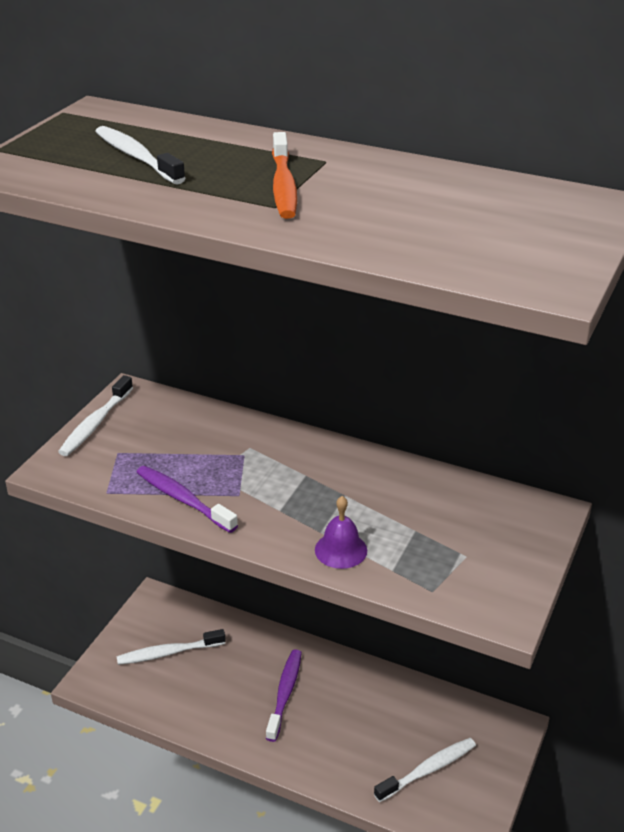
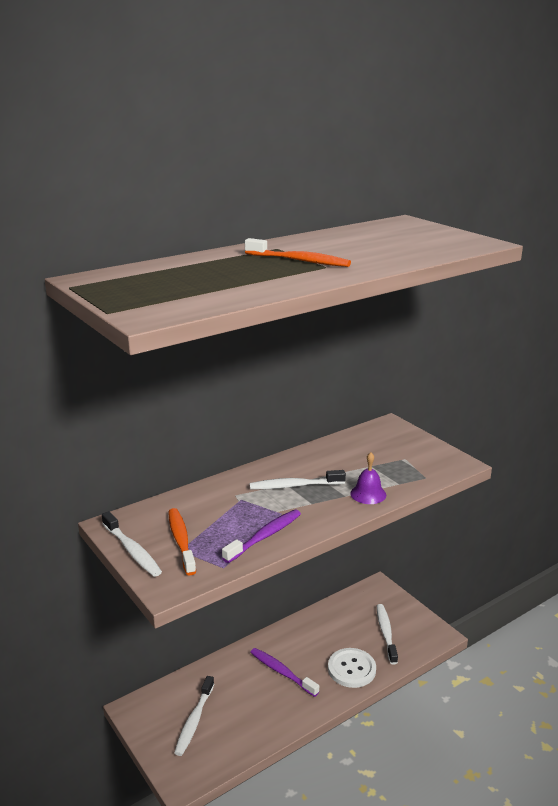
camera: 60 degrees left, 10 degrees down
white toothbrush [95,126,186,185] -> white toothbrush moved to [249,470,346,490]
purple toothbrush [136,466,238,533] -> purple toothbrush turned 150 degrees clockwise [222,510,301,563]
none -> orange toothbrush [168,508,196,576]
none -> white button [328,648,376,688]

